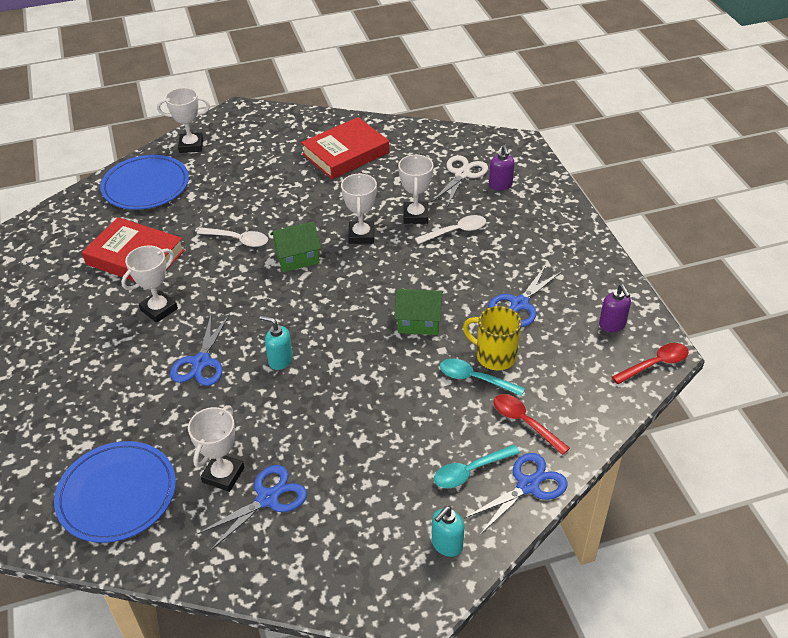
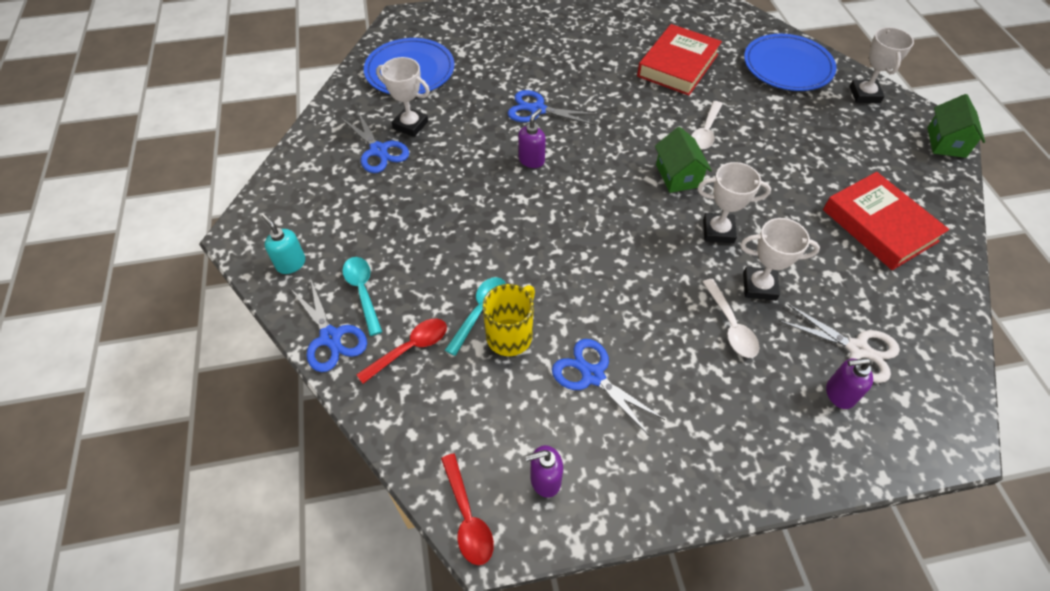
camera: 95 degrees right, 10 degrees up
white trophy [121,245,178,323] -> none
turquoise soap dispenser [260,316,293,370] -> purple soap dispenser [518,108,546,168]
green house [394,289,443,335] -> green house moved to [927,94,985,158]

